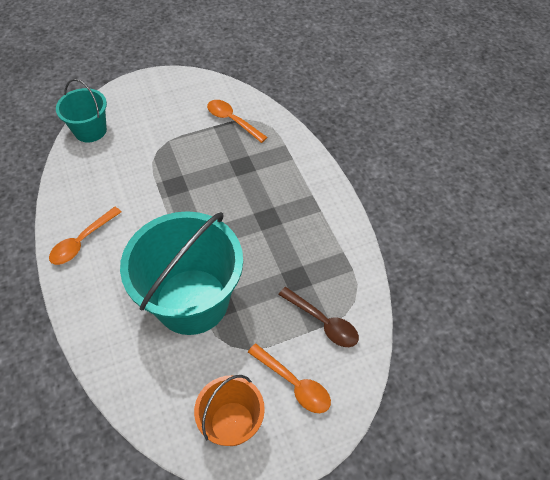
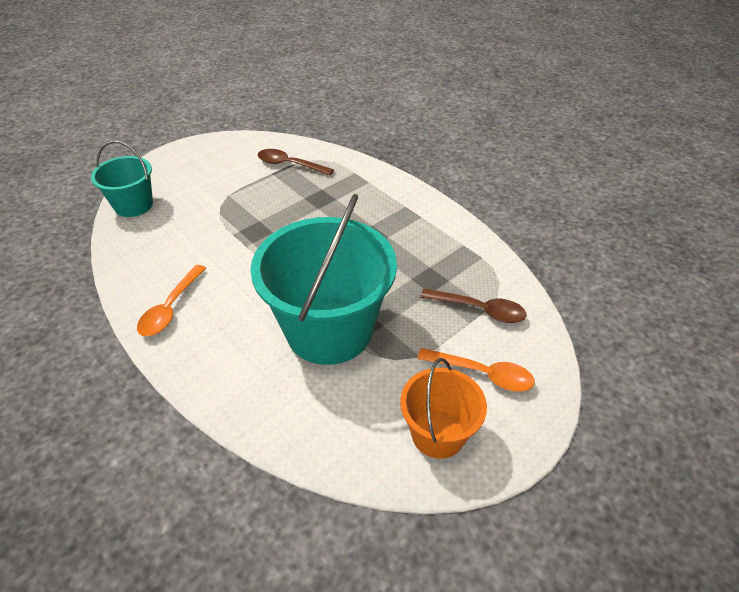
camera: 20 degrees left, 10 degrees down
orange spoon [207,100,268,143] -> brown spoon [258,149,334,176]

